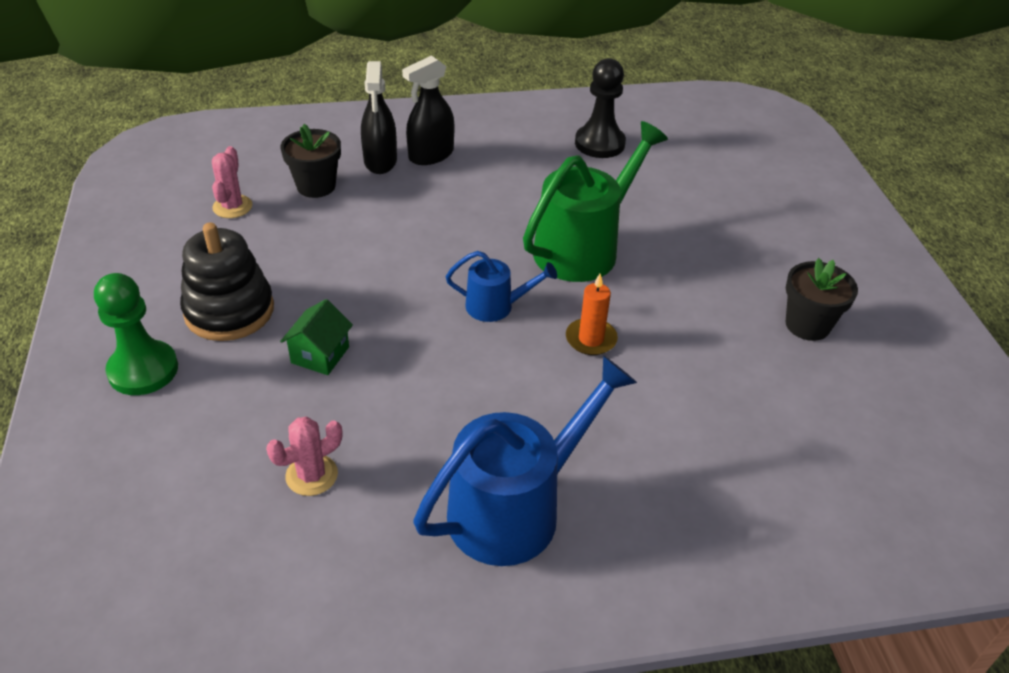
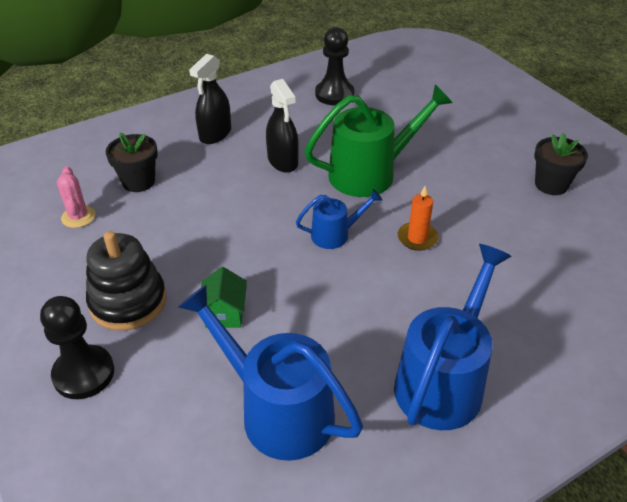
camera: 20 degrees left, 0 degrees up
green pawn [94,273,178,395] -> black pawn [40,296,114,399]
pink cactus [266,417,342,496] -> blue watering can [178,285,363,461]
black spray bottle [361,61,397,174] -> black spray bottle moved to [266,79,299,173]
green watering can [523,121,668,282] -> green watering can turned 45 degrees clockwise [305,84,453,197]

